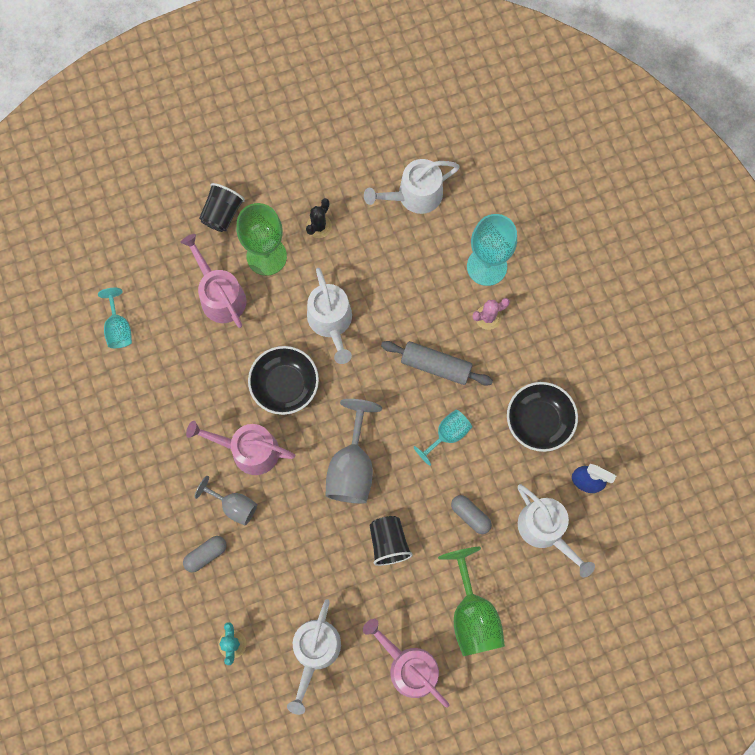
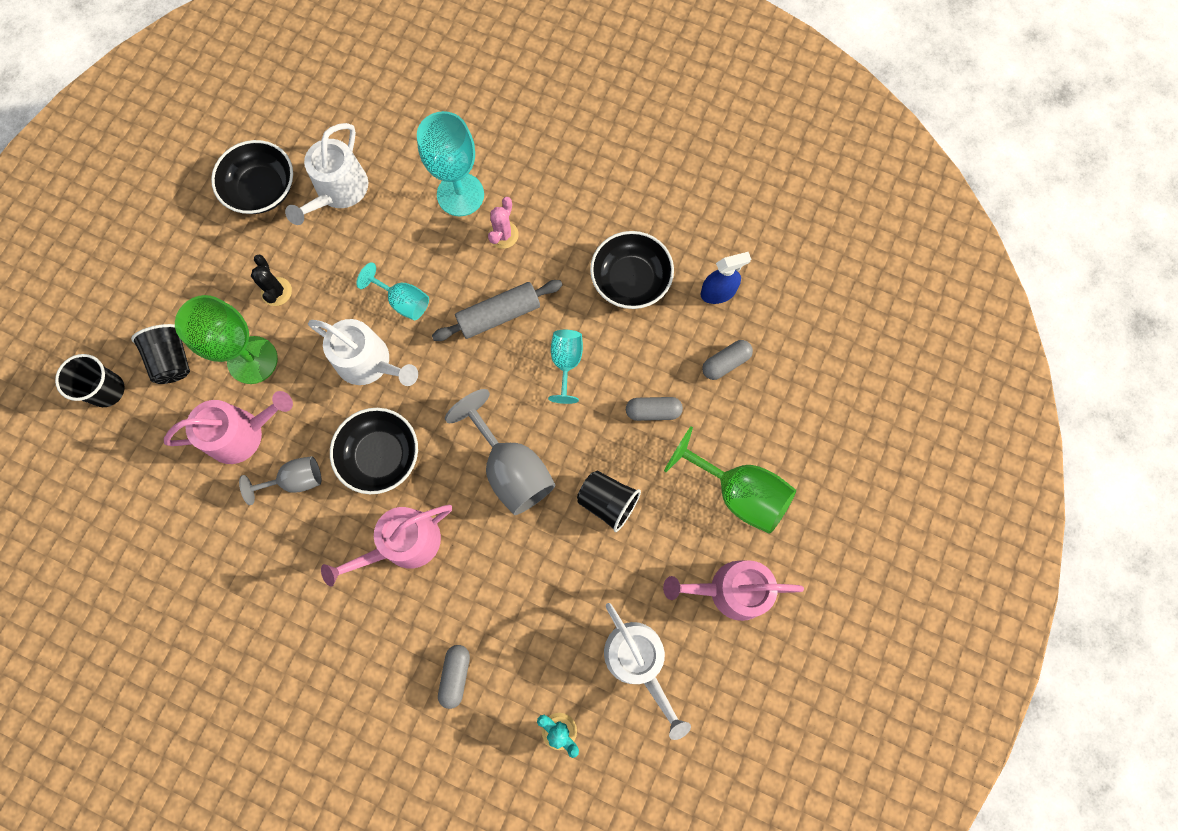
camera: 45 degrees left, 0 degrees up
turquoise goblet [98,288,132,348] -> turquoise goblet moved to [356,262,429,320]
pink watering can [181,234,246,328] -> pink watering can turned 150 degrees clockwise [164,391,293,464]
grey goblet [194,476,257,525] -> grey goblet moved to [239,456,321,505]
white watering can [518,484,595,577] -> grey capsule [702,340,753,380]
none -> black cup [55,354,125,407]
none -> black bowl [211,140,293,214]

